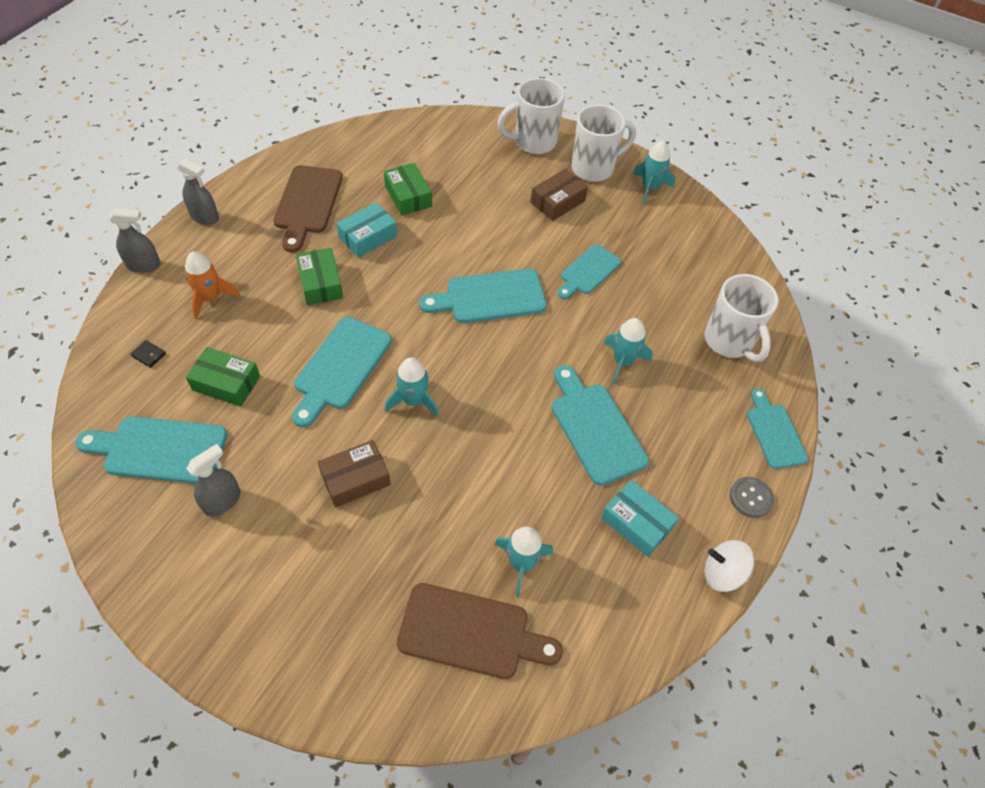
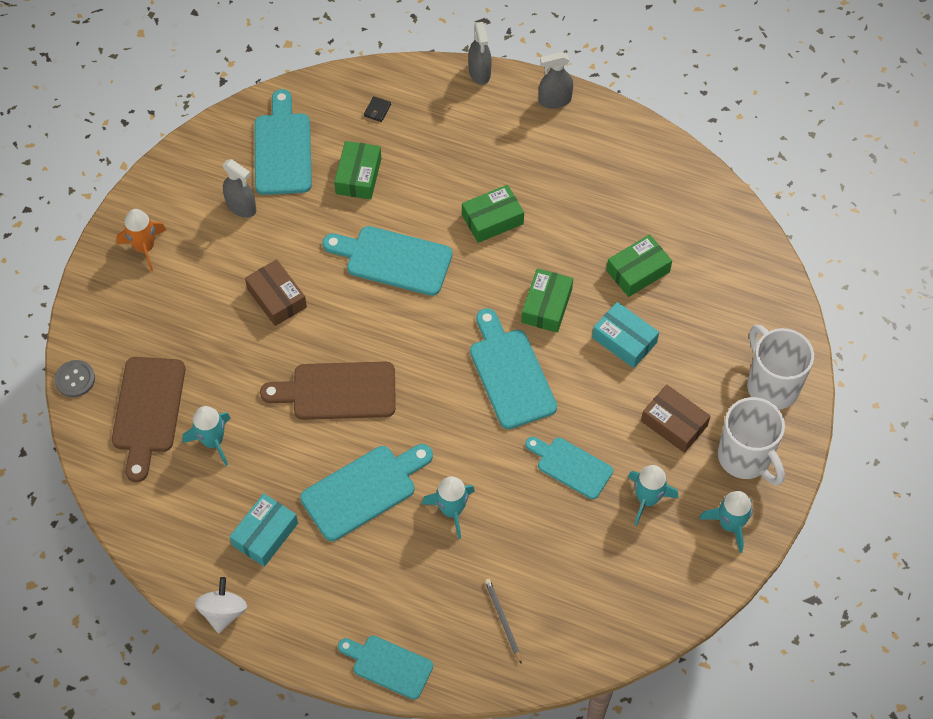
camera: 85 degrees right, 5 degrees up
grey spray bottle [177,158,219,225] -> grey spray bottle turned 60 degrees clockwise [539,52,573,109]
orange rocket [185,251,240,319] -> orange rocket moved to [117,209,166,271]
brown cutting board [273,165,343,252] -> brown cutting board moved to [260,362,396,420]
turquoise box [336,202,397,258] -> turquoise box moved to [592,302,659,368]
turquoise rocket [385,358,439,417] -> turquoise rocket moved to [628,465,678,526]
white mug [705,274,778,362] -> grey pencil [485,579,522,664]
grey button [730,477,774,518] -> grey button moved to [54,360,95,397]
turquoise cutting board [747,388,808,469] -> turquoise cutting board turned 135 degrees counterclockwise [338,636,433,700]
none -> green box [521,268,573,333]

